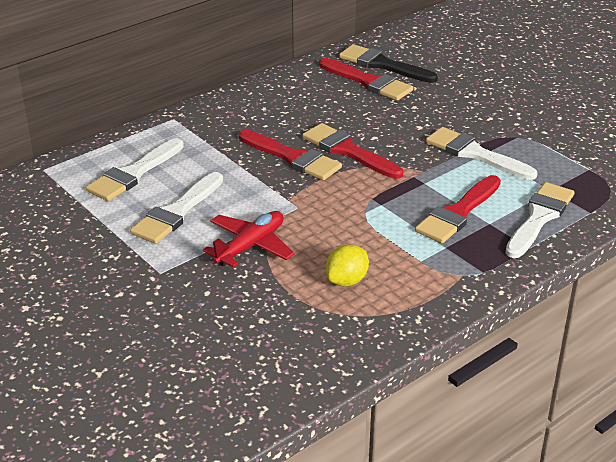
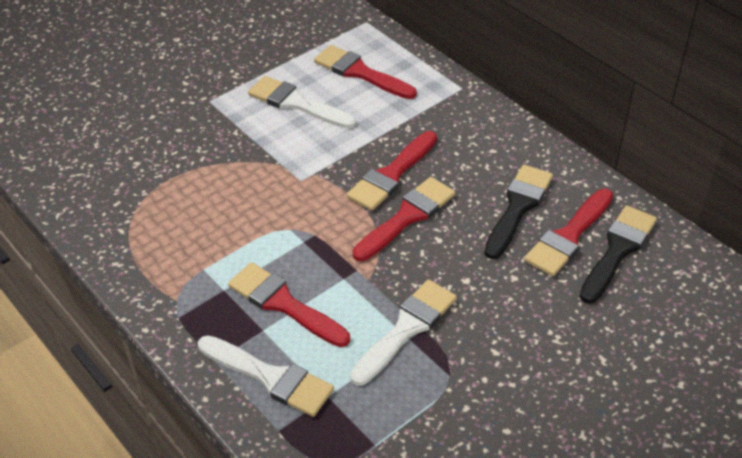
camera: 90 degrees right, 10 degrees up
white brush [86,138,184,201] -> red brush [314,45,417,99]
red plane [203,211,295,267] -> none
yellow lemon [326,245,369,286] -> none
none -> black brush [484,165,553,259]

